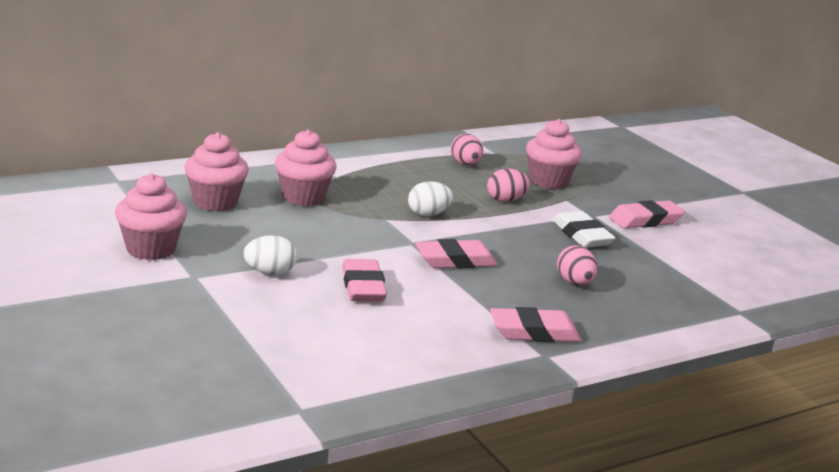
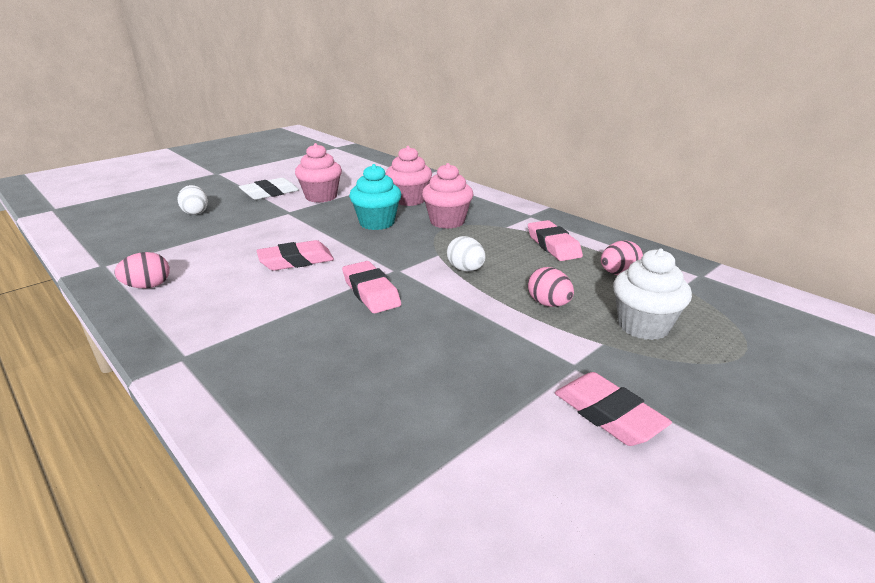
camera: 80 degrees right, 5 degrees up
white egg [243,235,297,275] -> white egg moved to [177,185,208,215]
pink eraser [490,307,581,342] -> pink eraser moved to [528,220,583,261]
pink cupcake [526,119,582,189] -> white cupcake [613,248,692,340]
white eraser [552,211,616,247] -> white eraser moved to [239,178,299,200]
pink egg [557,245,598,285] -> pink egg moved to [114,252,170,288]
none -> turquoise cupcake [349,164,401,230]

